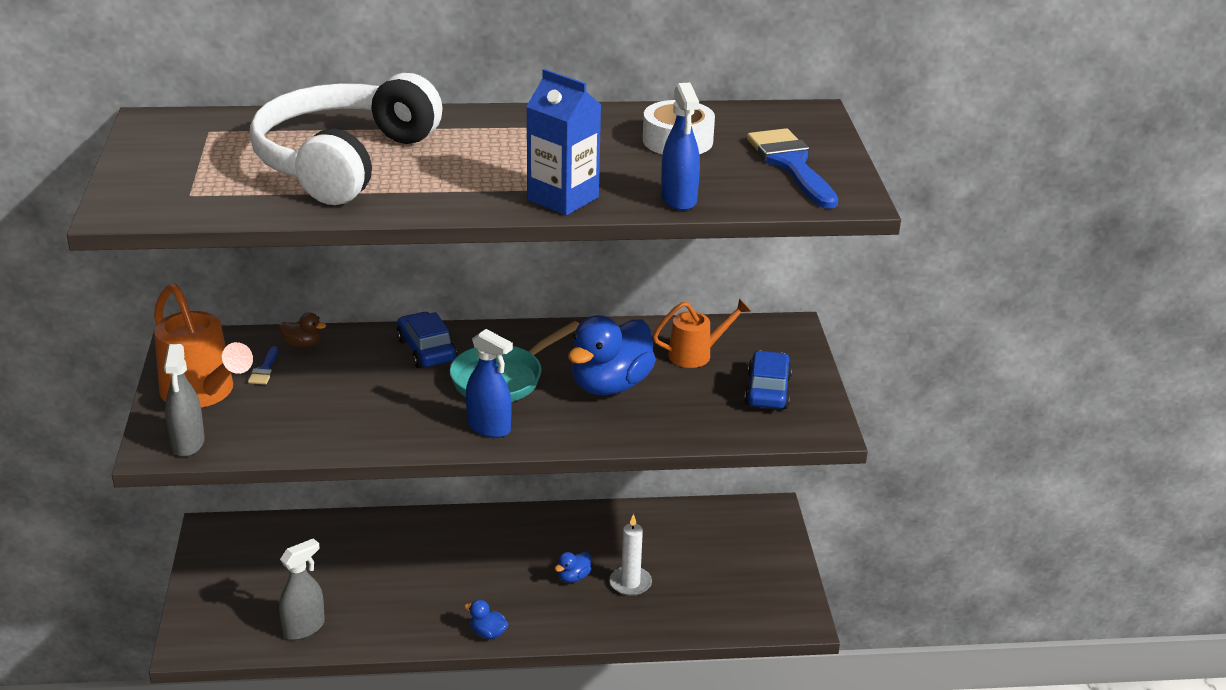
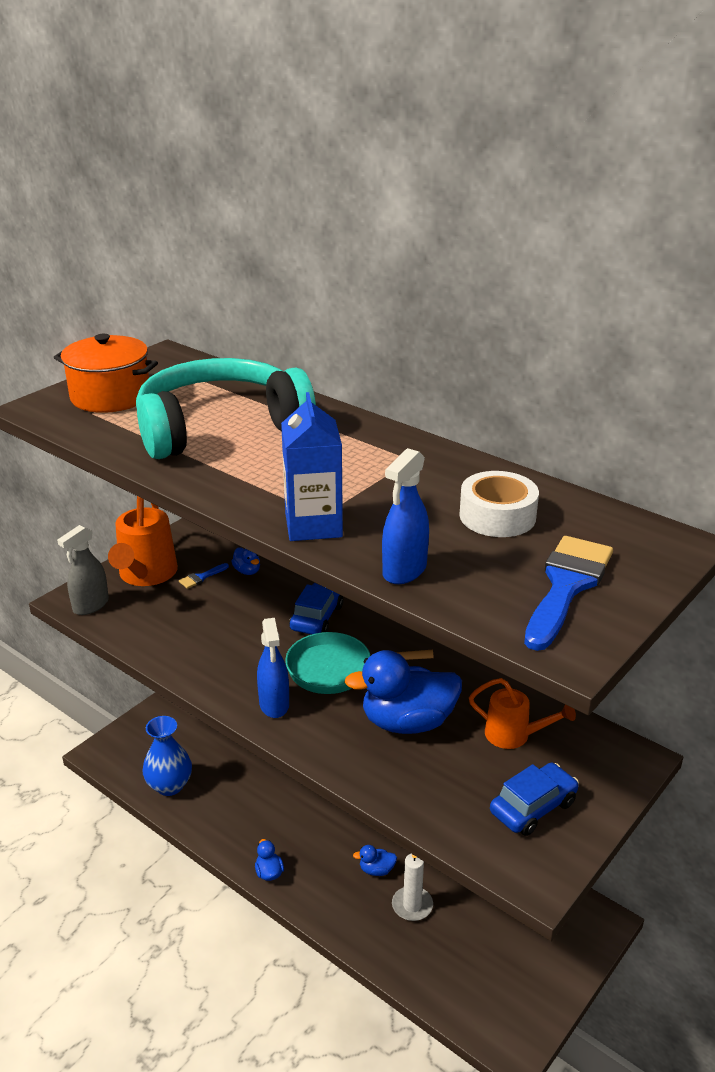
camera: 45 degrees right, 0 degrees up
white headphones [250,73,442,205] -> turquoise headphones [136,358,316,459]
brown duck [279,313,326,348] -> blue duck [231,548,260,575]
grey spray bottle [279,538,325,640] -> blue vase [142,716,192,796]
none -> orange pot [54,334,158,413]

